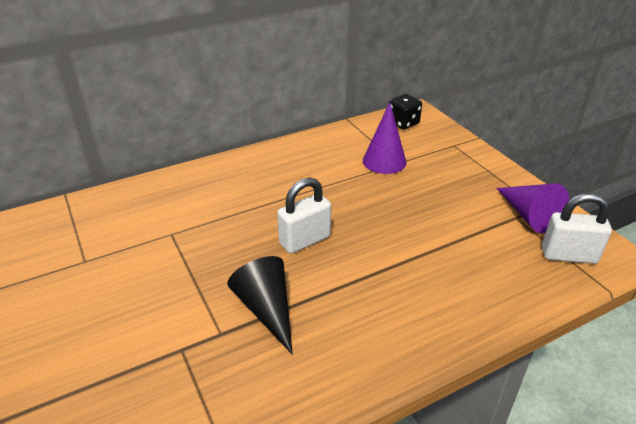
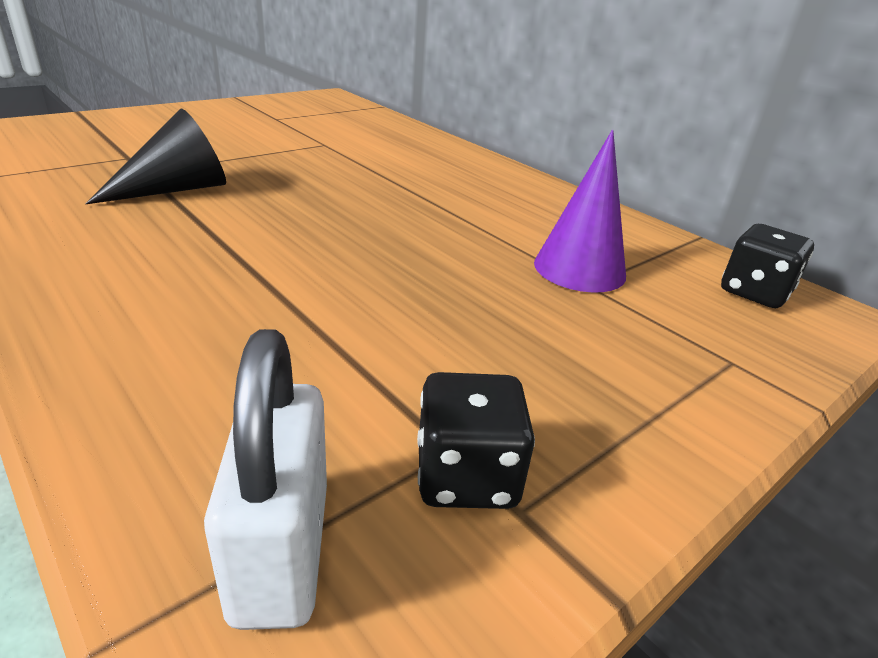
camera: 75 degrees right, 5 degrees down
white padlock [277,178,331,254] -> none
purple cone [496,183,569,234] -> black dice [417,372,535,509]

